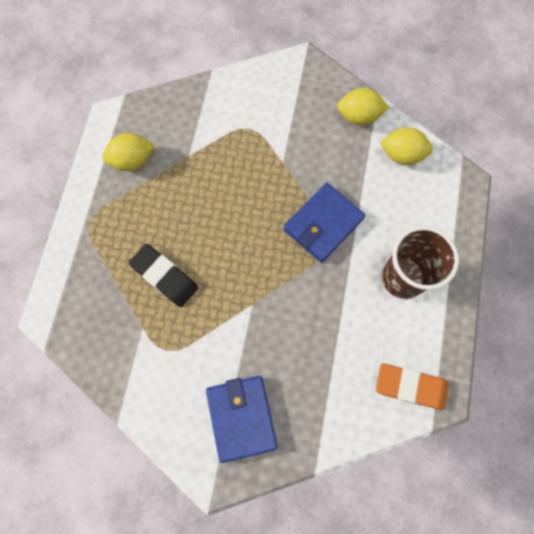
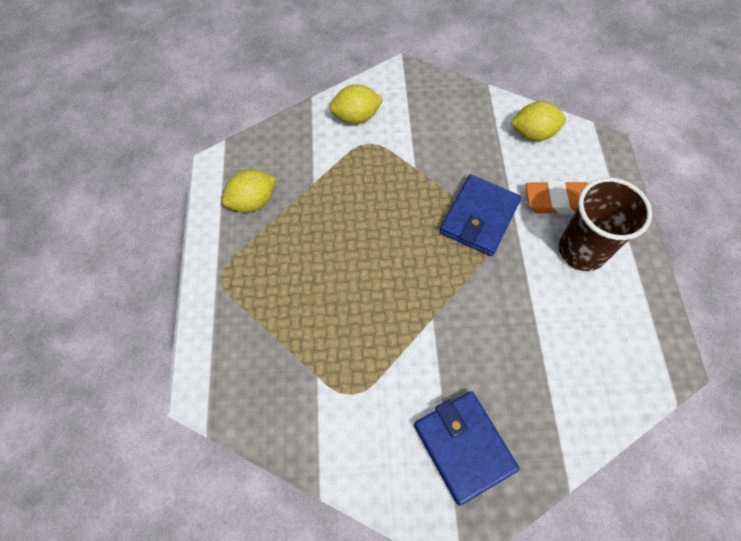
camera: 15 degrees left, 10 degrees down
black eraser [129,244,198,307] -> none
yellow lemon [337,88,389,125] -> yellow lemon moved to [330,84,384,124]
orange eraser [376,364,449,410] -> orange eraser moved to [526,181,589,214]

